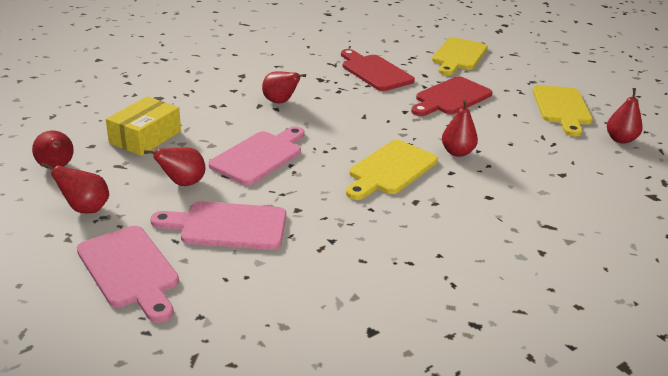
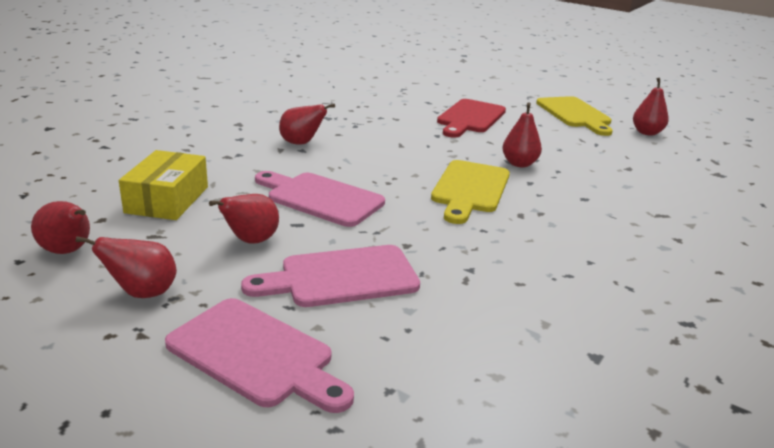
camera: 20 degrees left, 5 degrees down
pink cutting board [209,126,305,185] -> pink cutting board turned 75 degrees counterclockwise [255,171,385,227]
red cutting board [341,49,415,91] -> none
yellow cutting board [432,37,488,75] -> none

